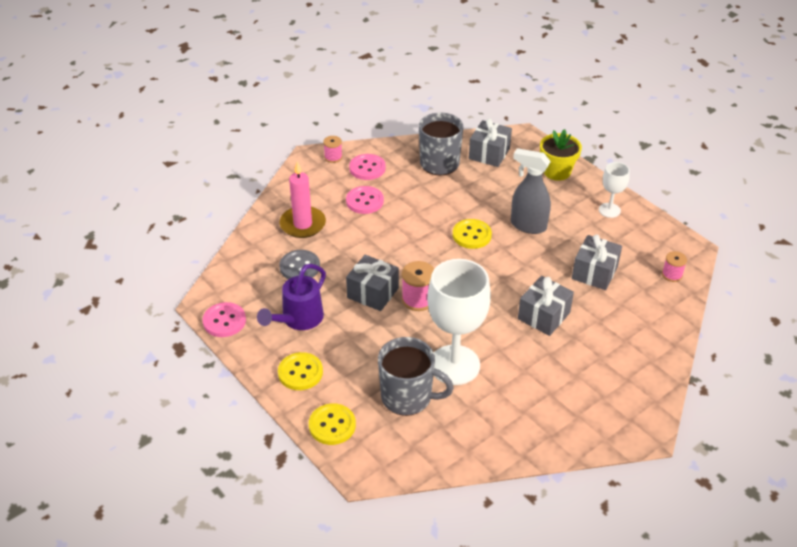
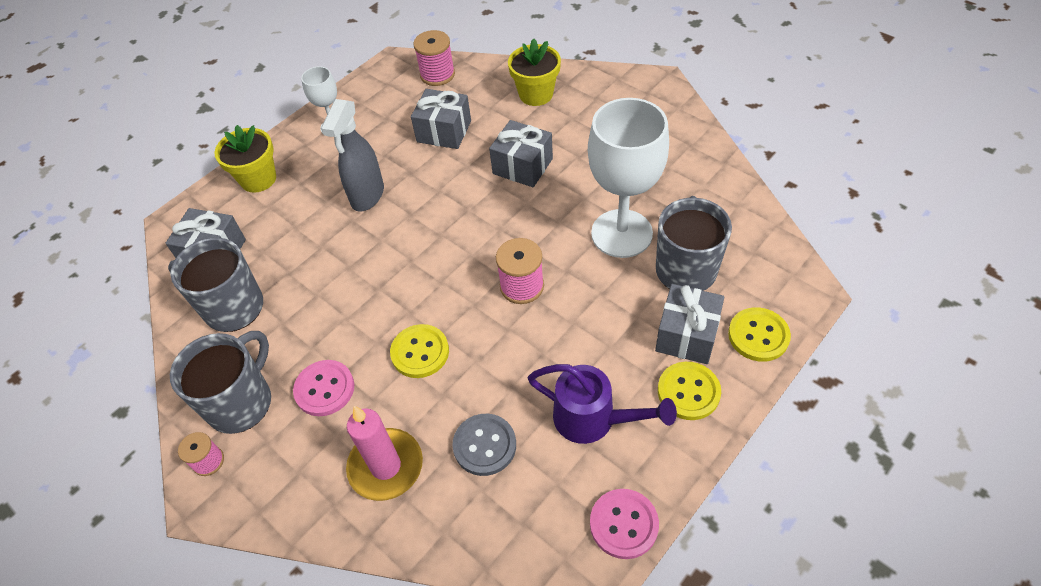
camera: 95 degrees left, 10 degrees up
grey gift [346,255,399,311] -> grey gift moved to [655,284,724,364]
pink button [349,154,386,180] -> grey mug [170,331,271,434]
yellow button [453,219,492,249] -> yellow button moved to [390,324,449,378]
pink spool [662,251,687,282] -> pink spool [413,30,455,86], size x1.59
none -> yellow flower pot [508,39,561,106]

